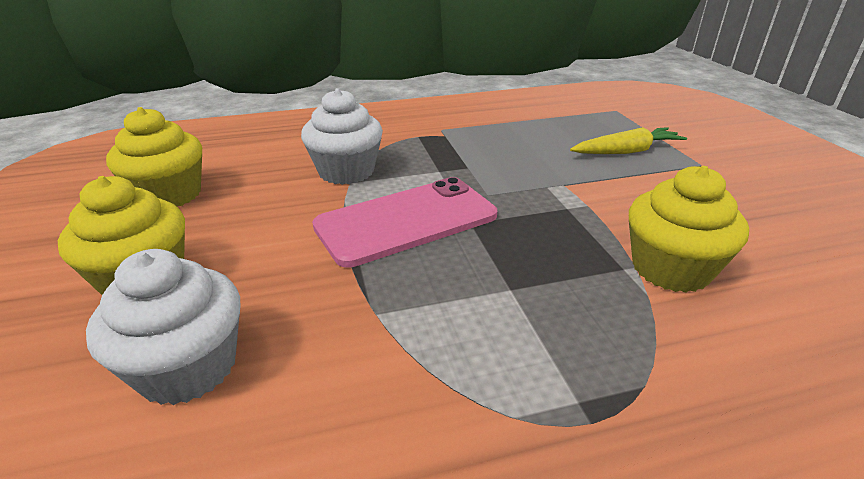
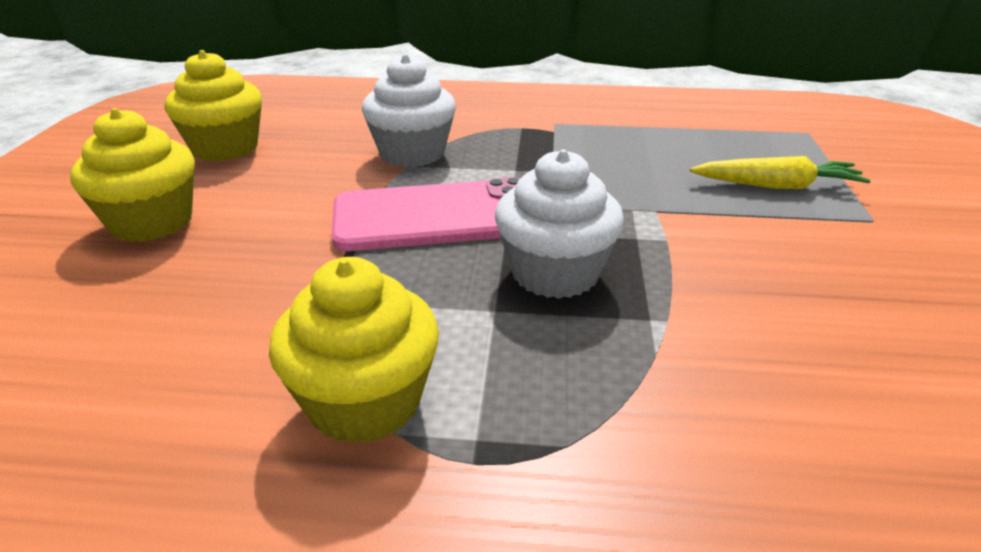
camera: 20 degrees right, 0 degrees up
white cupcake [86,249,240,405] -> white cupcake moved to [495,149,624,299]
yellow cupcake [629,166,749,293] -> yellow cupcake moved to [269,257,439,444]

